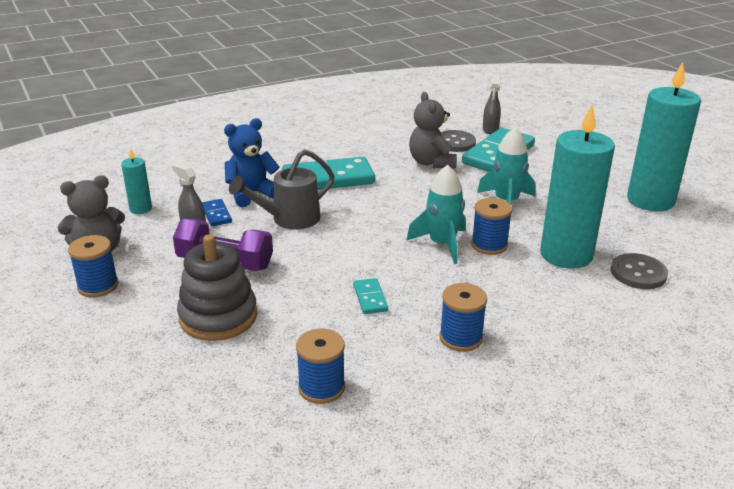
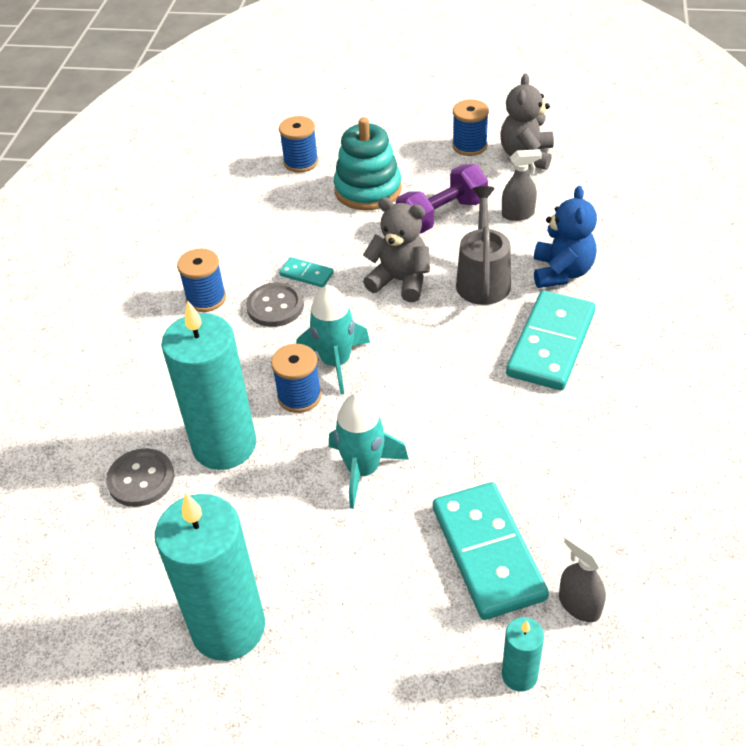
camera: 130 degrees right, 15 degrees up
turquoise candle [121,148,152,214] -> turquoise candle moved to [502,617,544,692]
grey stacking toy [177,234,257,341] -> turquoise stacking toy [334,117,402,210]
blue domino [202,199,232,226] -> none
blue spool [296,329,345,404] -> blue spool moved to [279,116,318,173]
grey teddy bear [409,92,457,168] -> grey teddy bear moved to [363,197,430,302]
grey button [441,130,476,152] -> grey button moved to [246,282,304,327]

